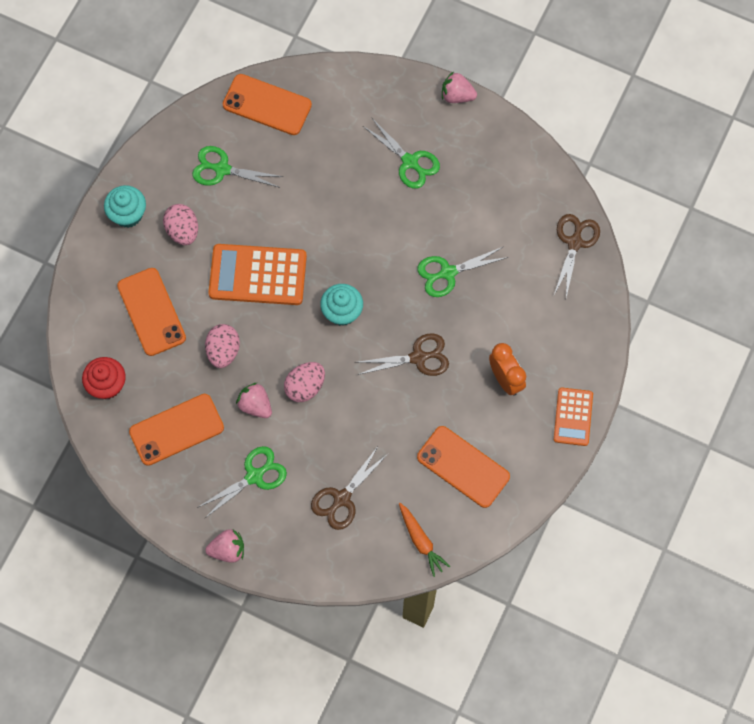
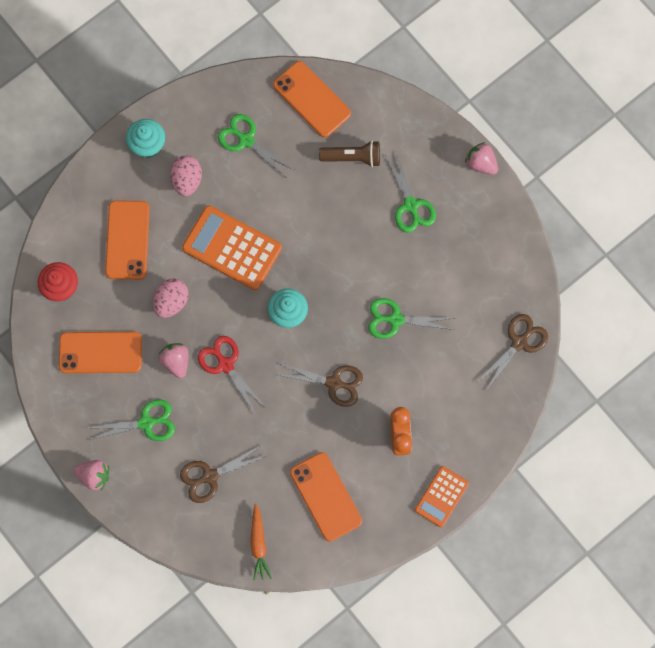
camera: 25 degrees right, 5 degrees up
pink egg [284,362,325,402] -> red scissors [198,336,266,413]
none -> brown flashlight [319,141,380,167]

